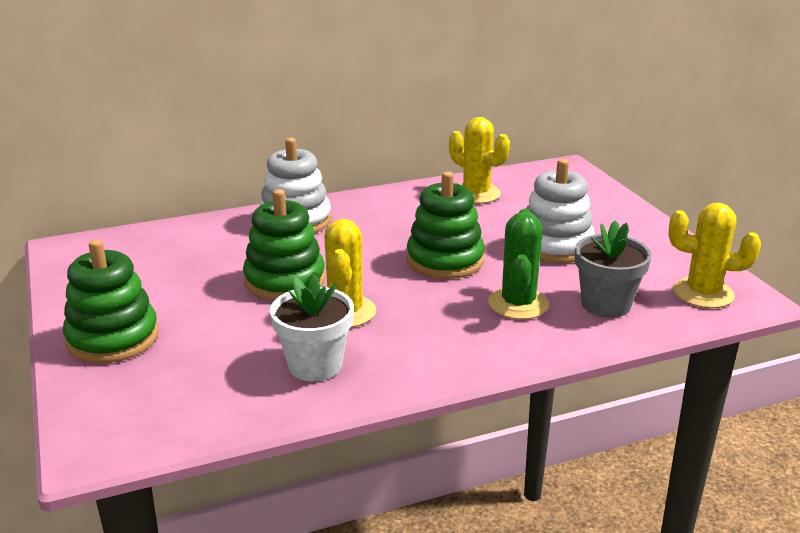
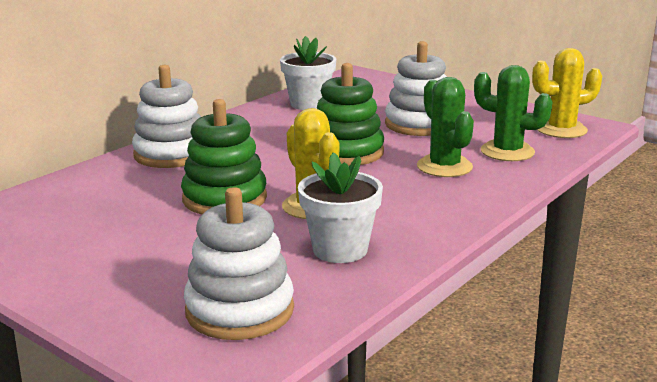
camera: 30 degrees left, 5 degrees down
green stacking toy [63,239,159,363] -> none
yellow cactus [449,117,510,204] -> white flower pot [280,36,336,110]
grey flower pot [575,220,652,318] -> green cactus [474,65,552,161]
none -> white stacking toy [184,187,294,340]

